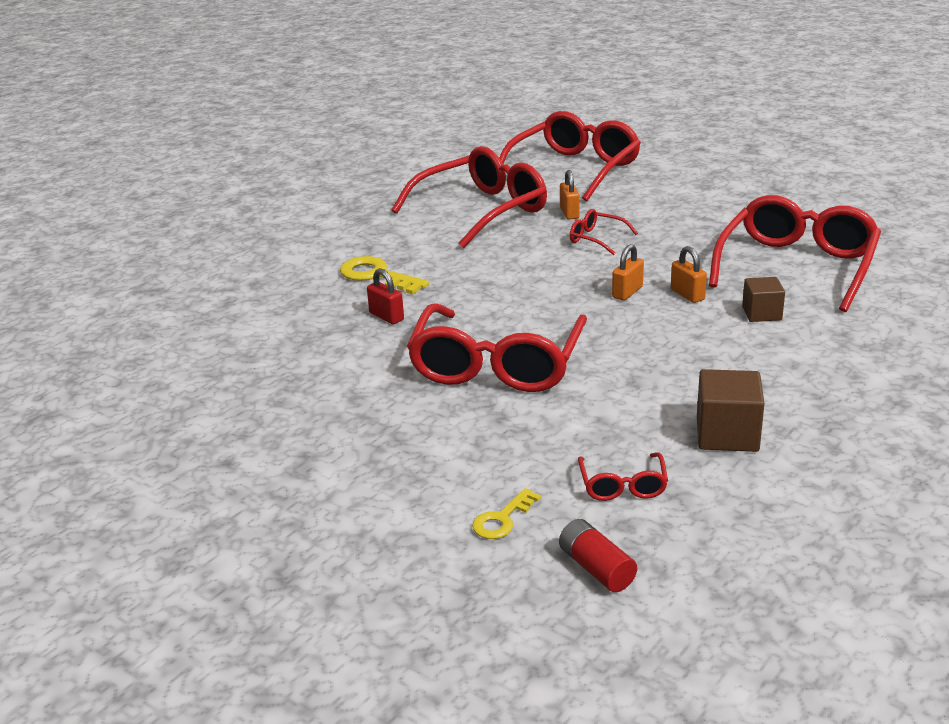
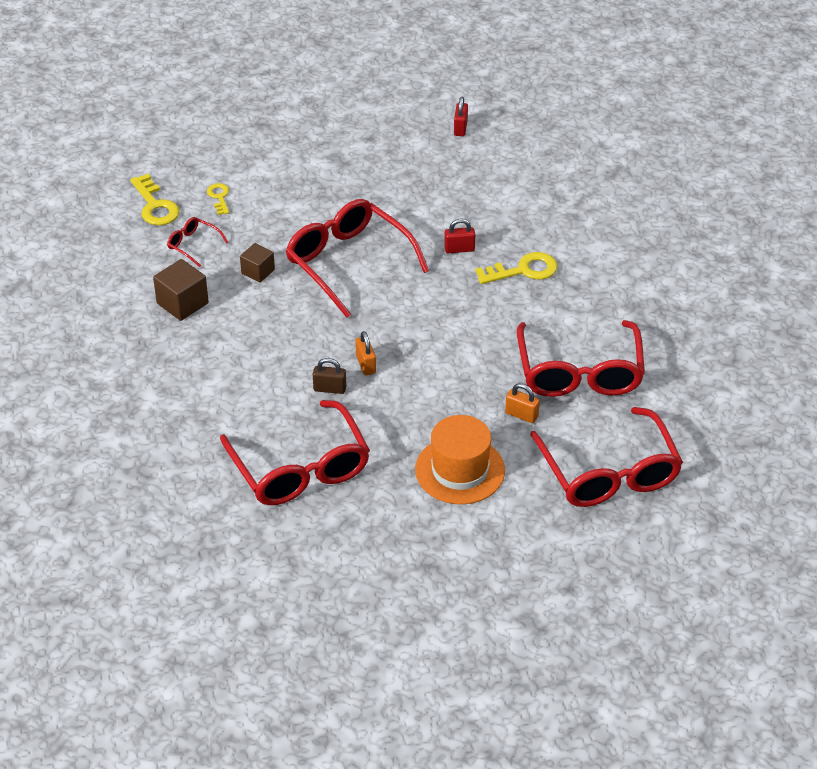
camera: 125 degrees right, 15 degrees up
red battery [559,519,637,592] -> yellow key [130,174,180,225]
red glasses [570,209,638,255] -> none
orange padlock [671,246,707,303] -> brown padlock [313,358,346,394]
brown cube [742,277,785,322] -> brown cube moved to [240,243,275,283]
none -> orange hat [415,415,505,504]
none -> red padlock [454,96,468,136]

